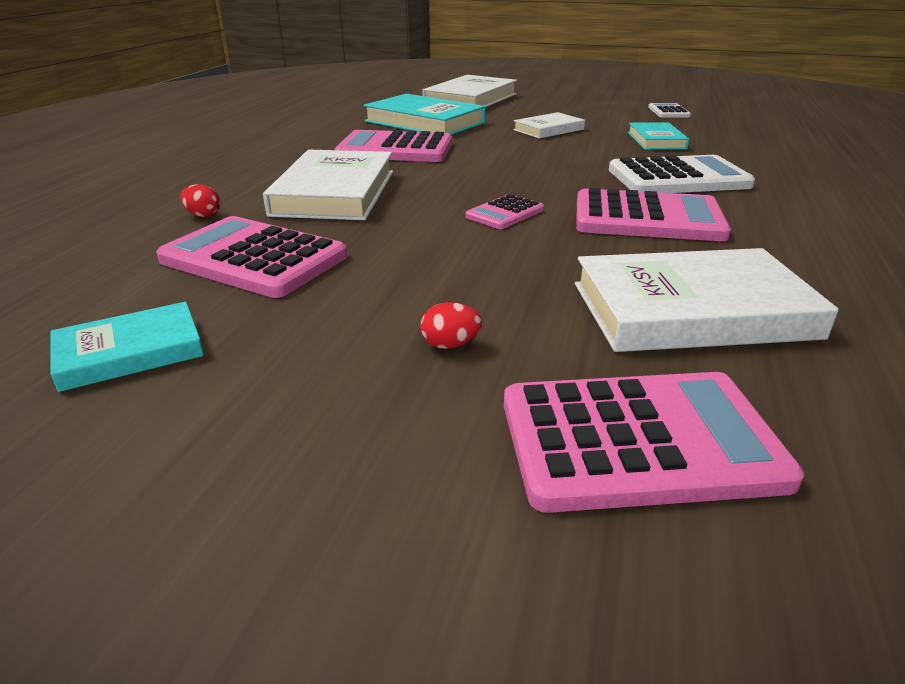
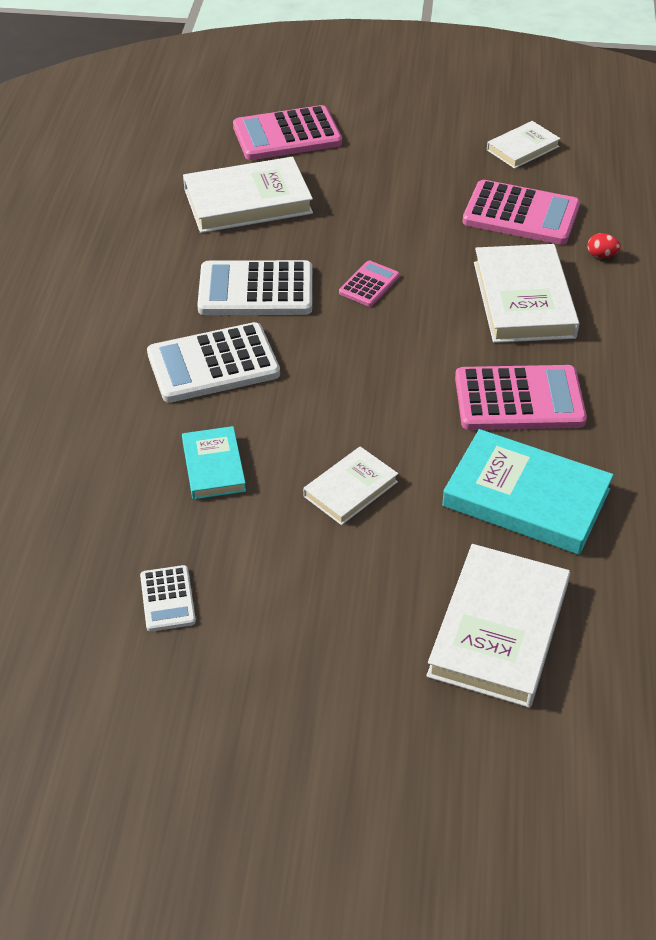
camera: 170 degrees right, 15 degrees up
turquoise book [50,302,204,392] -> white book [487,121,561,169]
red egg [421,302,482,349] -> none
pink calculator [576,188,731,241] -> white calculator [197,260,312,315]

